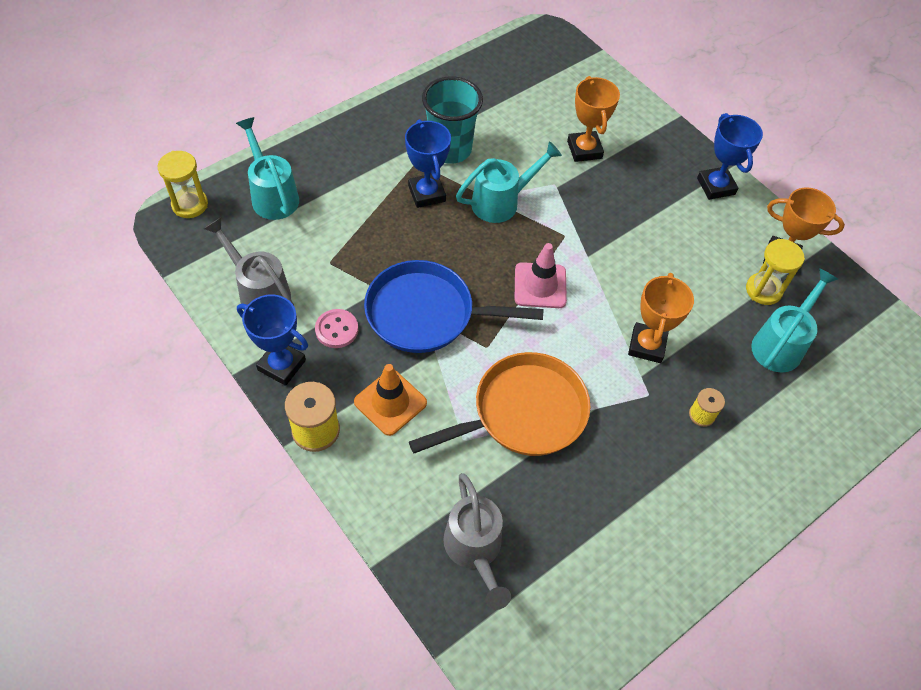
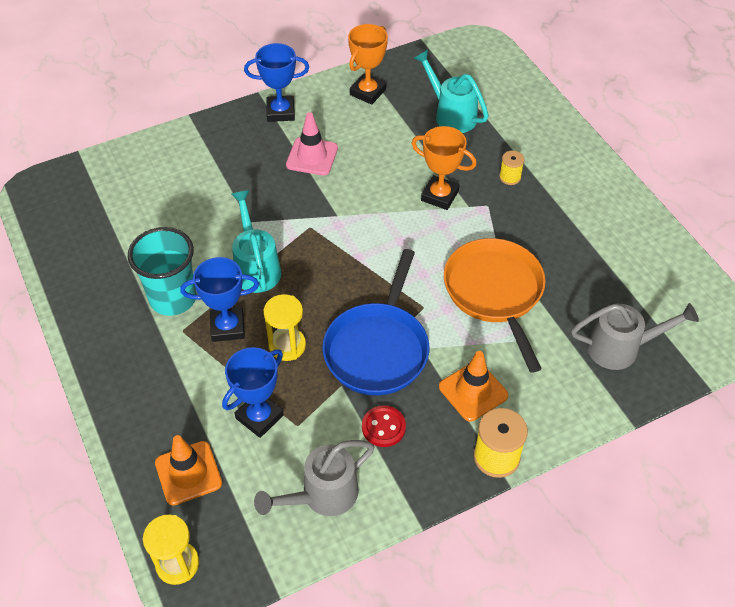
camera: 75 degrees left, 5 degrees down
turquoise watering can [236,117,299,220] -> orange traffic cone [155,435,222,506]
blue trophy [237,295,308,386] -> blue trophy moved to [222,347,284,438]
pink button [315,309,358,348] -> red button [362,405,406,447]
pink traffic cone [515,243,567,308] -> pink traffic cone moved to [286,112,338,175]
orange trophy [567,76,620,162] -> none
yellow hourglass [746,239,805,305] -> yellow hourglass moved to [263,294,306,361]

